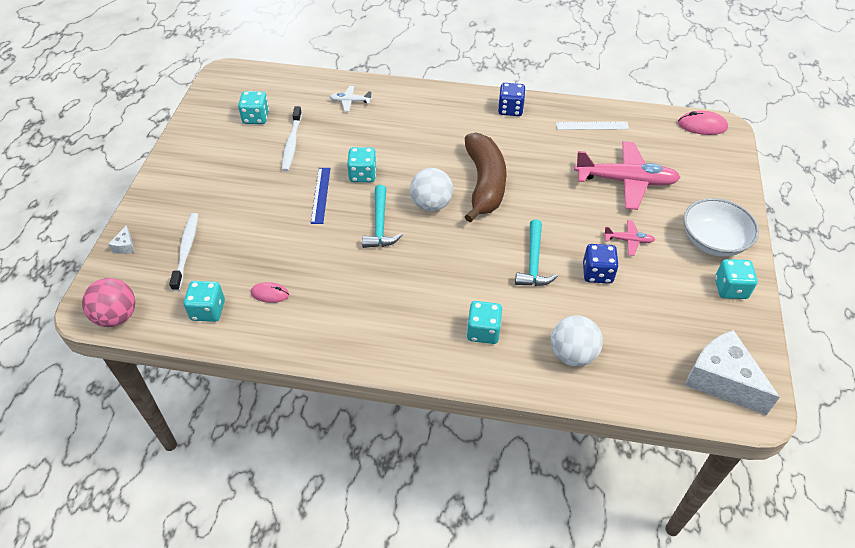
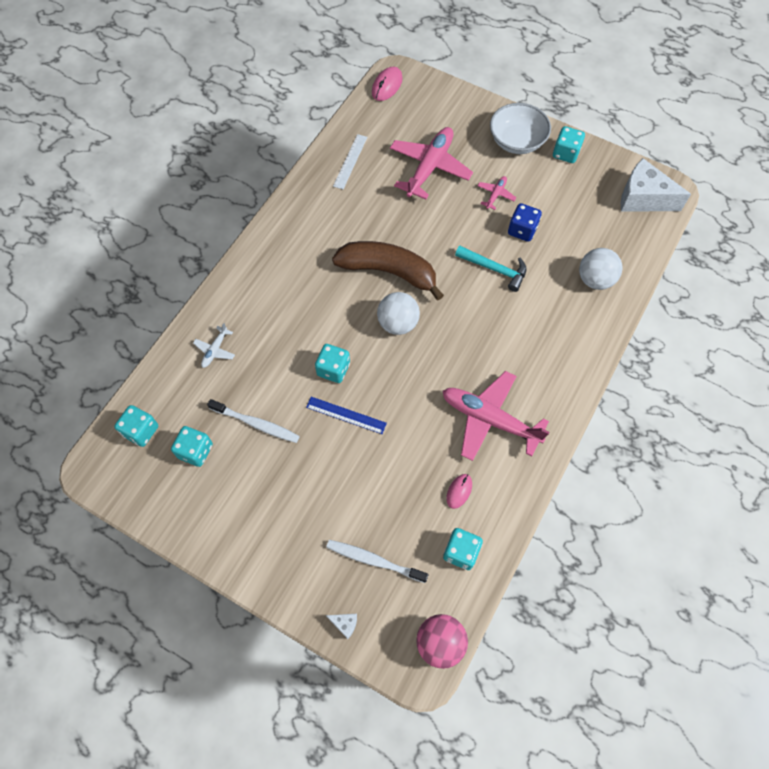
camera: 70 degrees left, 15 degrees up
turquoise hammer [362,185,403,248] -> none
turquoise dice [467,301,502,344] -> turquoise dice moved to [114,405,158,447]
blue dice [498,83,526,116] -> none
white cheese [685,330,780,415] -> white cheese turned 45 degrees clockwise [621,158,691,211]
none -> pink plane [443,371,549,461]

